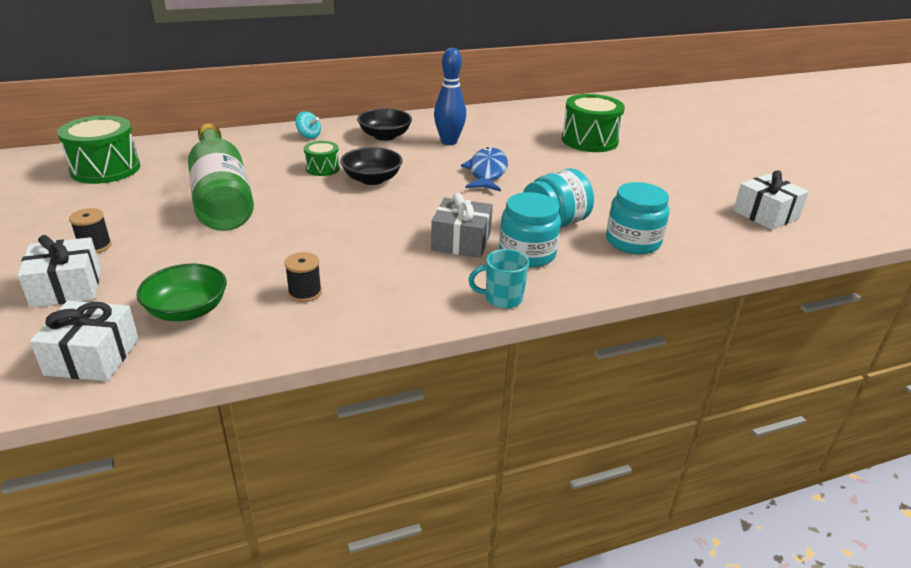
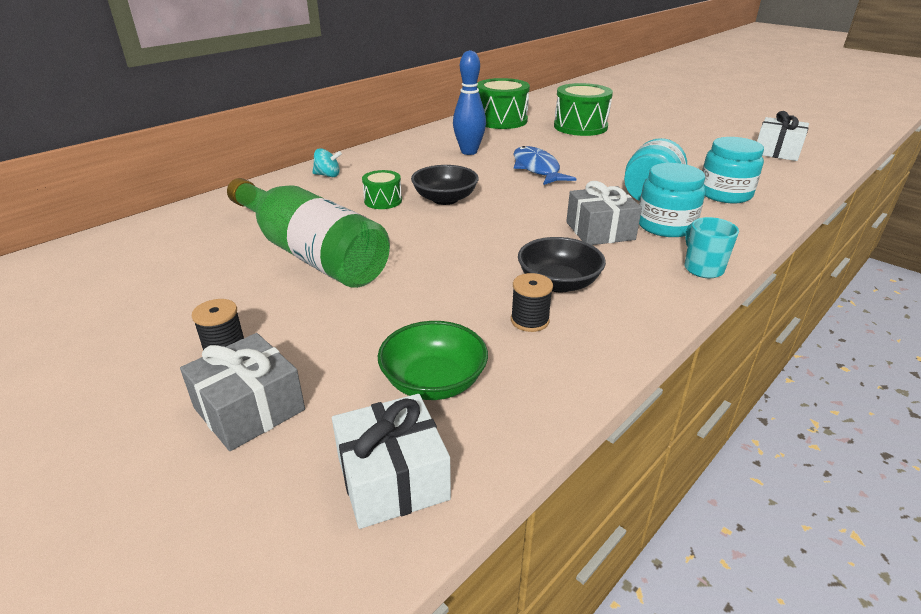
camera: 25 degrees left, 0 degrees up
white gift [17,235,101,308] -> grey gift [180,333,305,451]
green drum [57,115,140,184] -> green drum moved to [477,78,530,129]
black bowl [357,108,412,141] -> black bowl moved to [518,237,606,293]
turquoise mug [468,249,529,309] -> turquoise mug turned 105 degrees clockwise [684,217,739,278]

